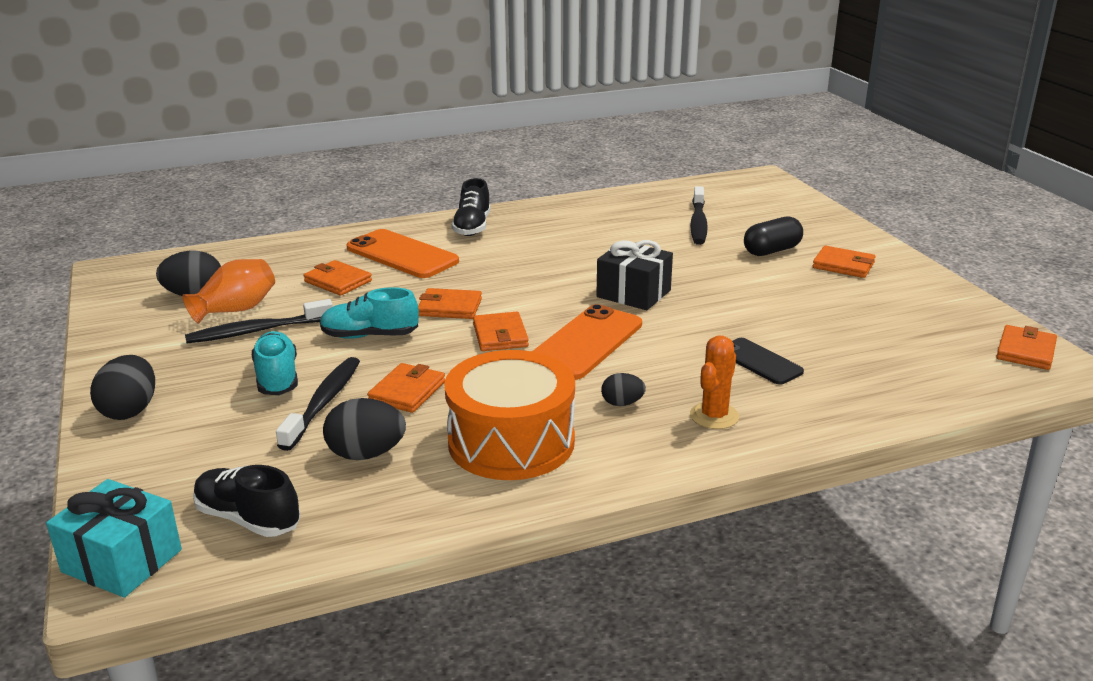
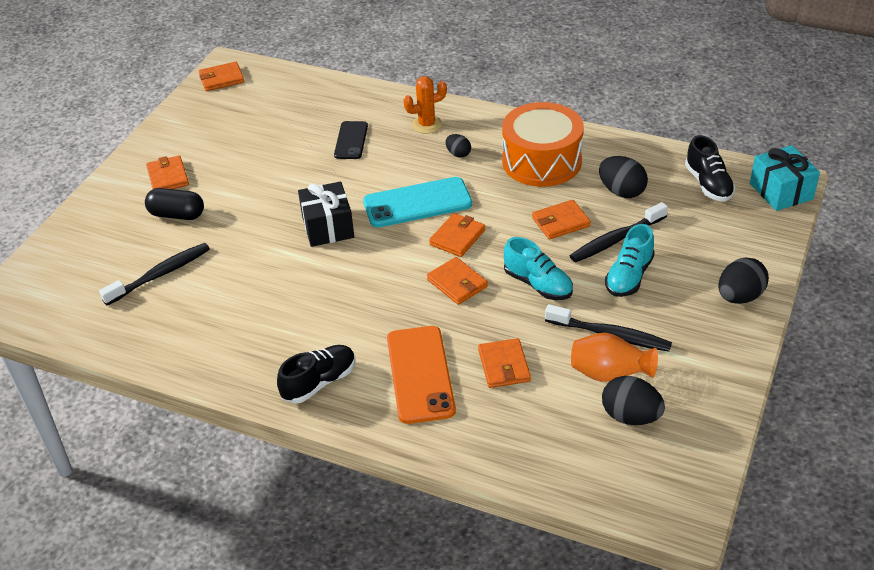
camera: 135 degrees left, 15 degrees up
orange phone [532,304,642,380] -> turquoise phone [363,177,472,228]

